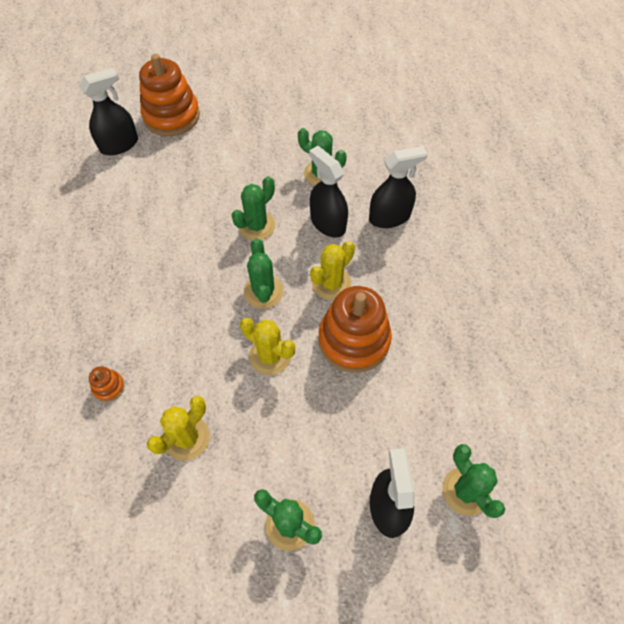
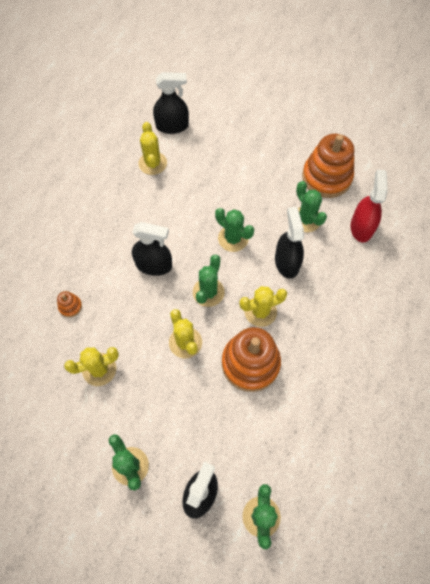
camera: 30 degrees right, 5 degrees up
orange stacking toy [139,54,200,136] -> orange stacking toy moved to [302,134,354,198]
green cactus [232,176,275,240] -> green cactus turned 60 degrees clockwise [215,208,254,252]
black spray bottle [369,146,427,228] -> black spray bottle moved to [132,222,172,276]
none -> yellow cactus [139,122,167,175]
none -> red spray bottle [351,169,388,242]

